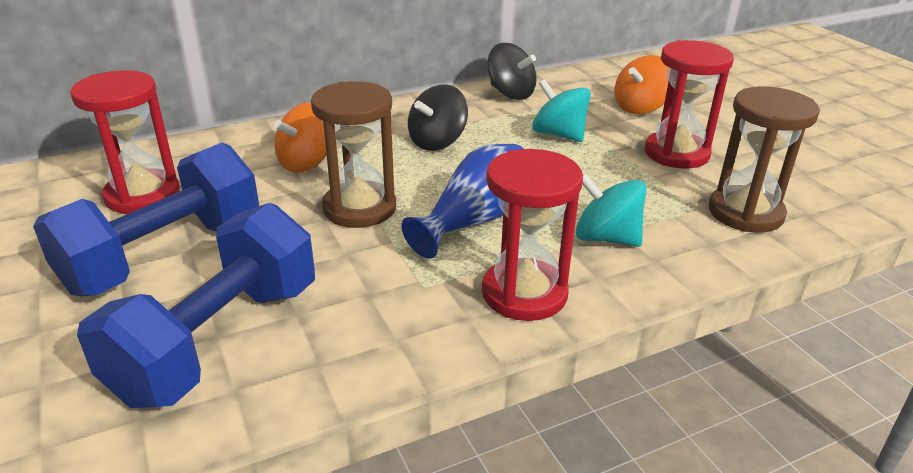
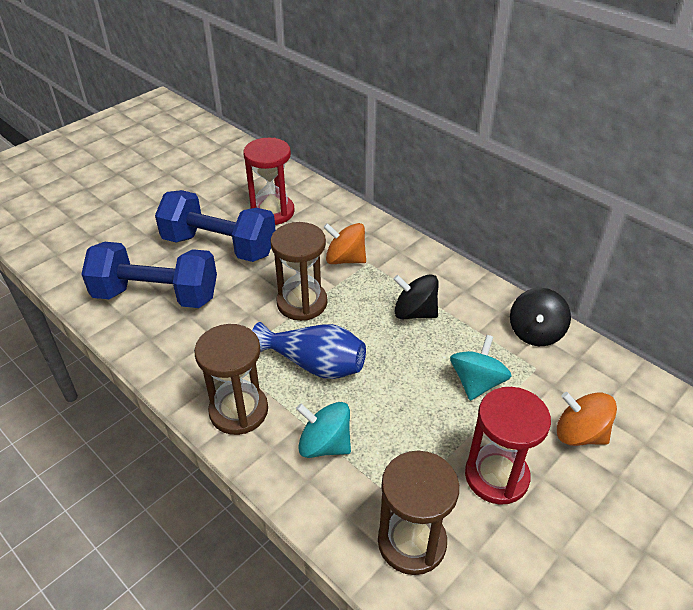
camera: 70 degrees right, 10 degrees up
red hourglass [482,149,583,321] -> brown hourglass [194,324,268,435]
turquoise spinning top [576,173,647,247] -> turquoise spinning top turned 75 degrees counterclockwise [296,402,351,458]

